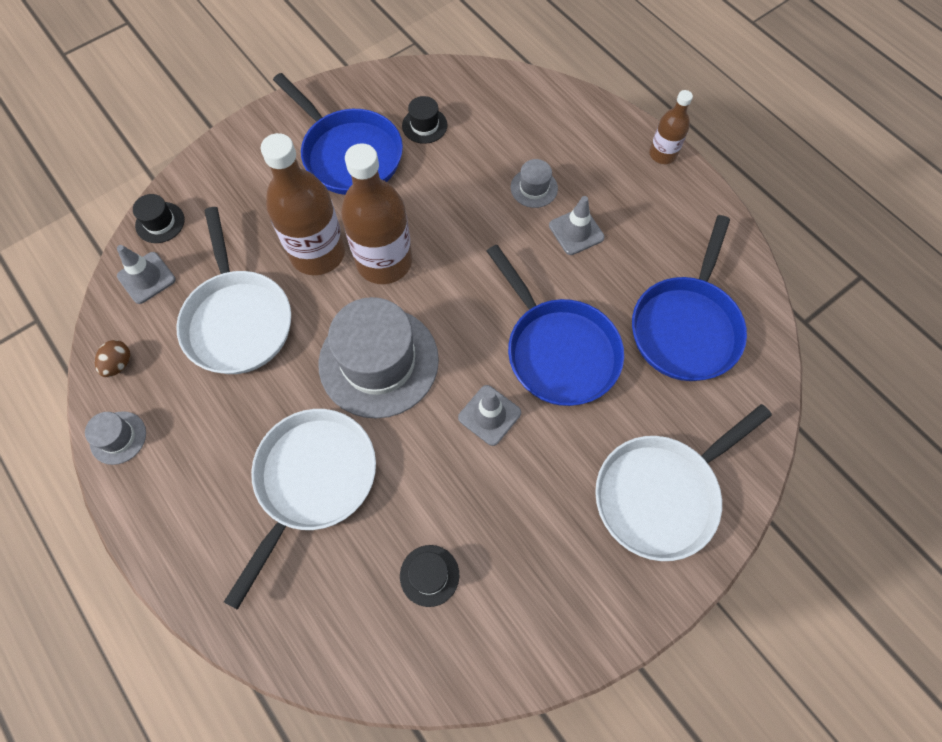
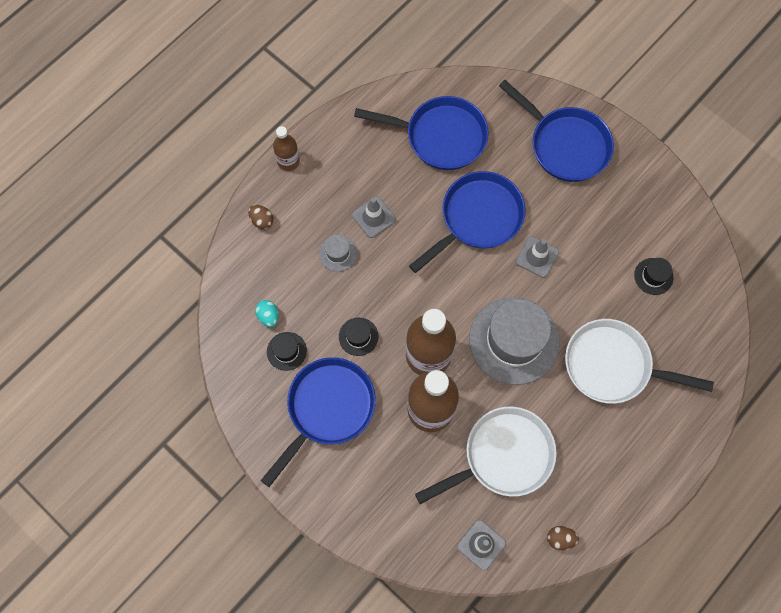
camera: 100 degrees left, 5 degrees up
grey hat [85,411,146,465] -> none
black hat [133,194,185,243] -> black hat moved to [339,318,378,356]
white pan [595,404,772,561] -> blue pan [499,80,614,182]
none -> brown egg [248,205,274,229]
none -> turquoise egg [255,300,279,327]

